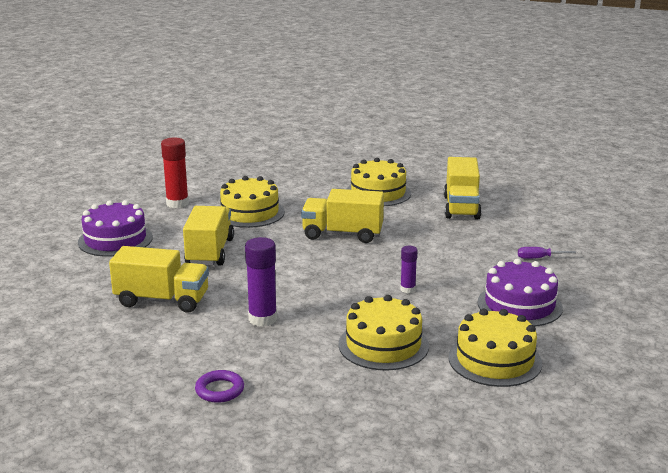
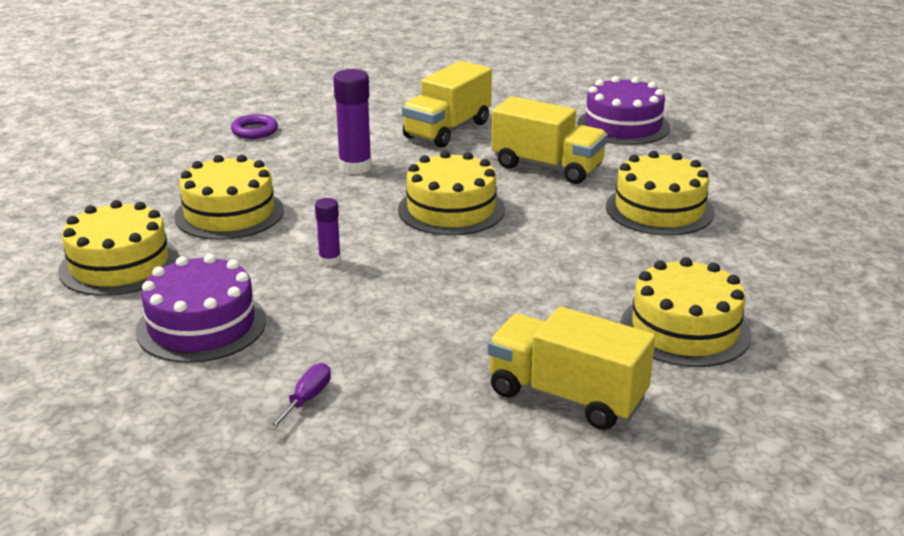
camera: 115 degrees right, 5 degrees up
red glue stick [161,137,189,208] -> none
yellow truck [301,189,384,243] -> none
none -> yellow cake [398,151,505,236]

